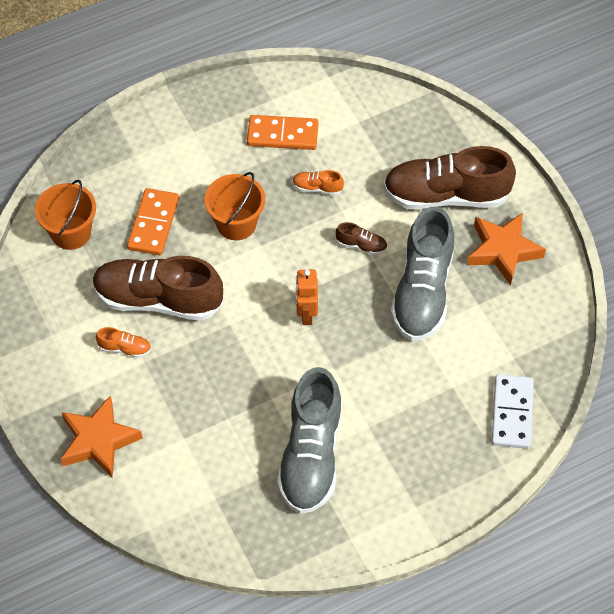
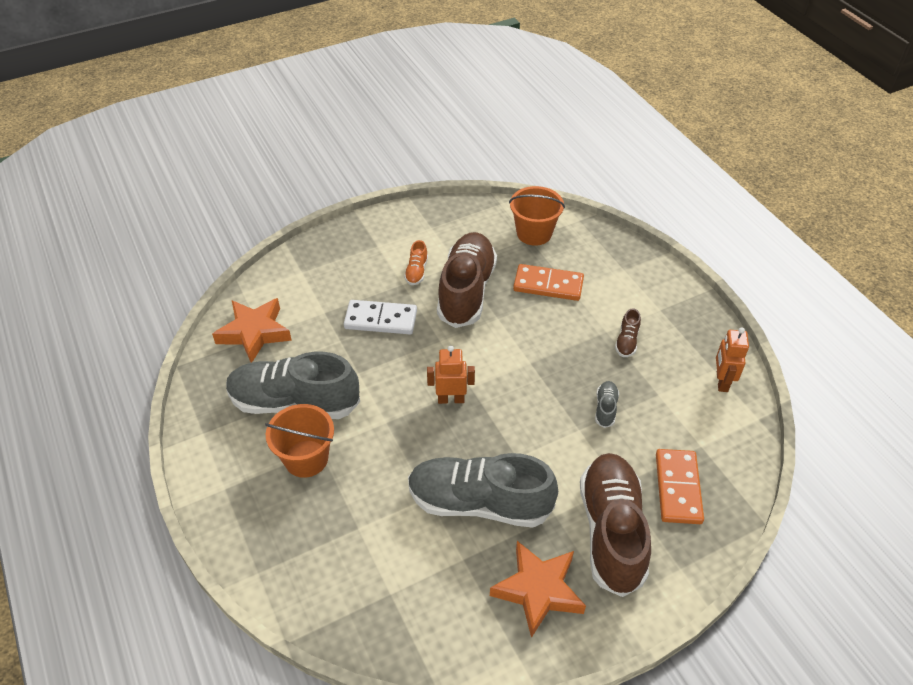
camera: 90 degrees right, 10 degrees down
orange star [61,395,143,478] -> orange star moved to [212,298,292,363]
orange bucket [204,172,265,240] -> orange bucket moved to [265,404,334,478]
orange domino [247,115,319,150] -> orange domino moved to [656,449,704,524]
orange shoe [292,170,344,195] -> grey shoe [595,381,619,428]
brown shoe [336,222,387,255] -> brown shoe moved to [615,308,641,357]
white domino [492,374,534,449] -> white domino moved to [344,300,417,334]
none -> orange robot [716,327,749,392]

